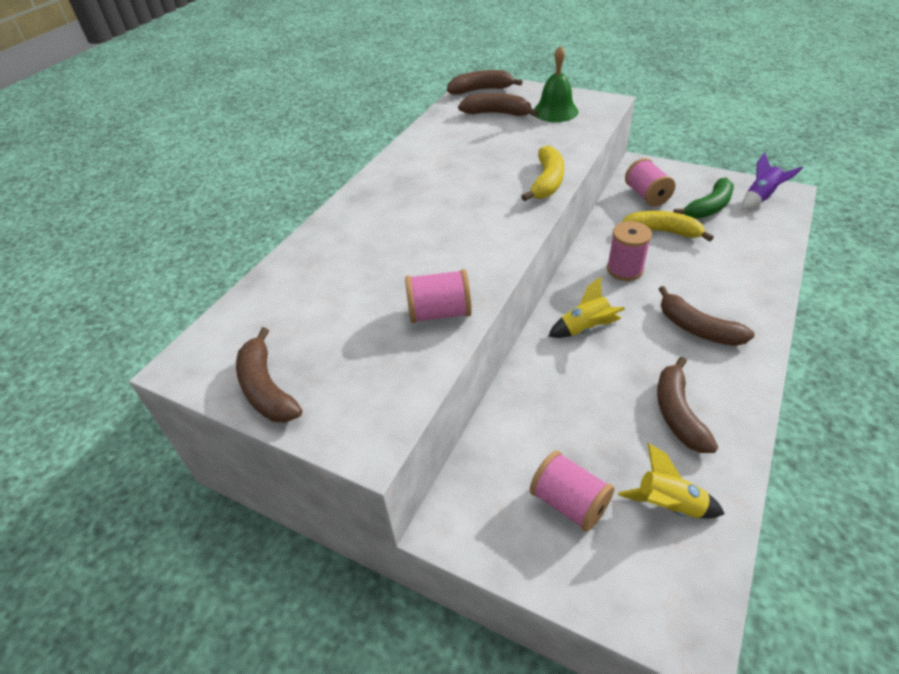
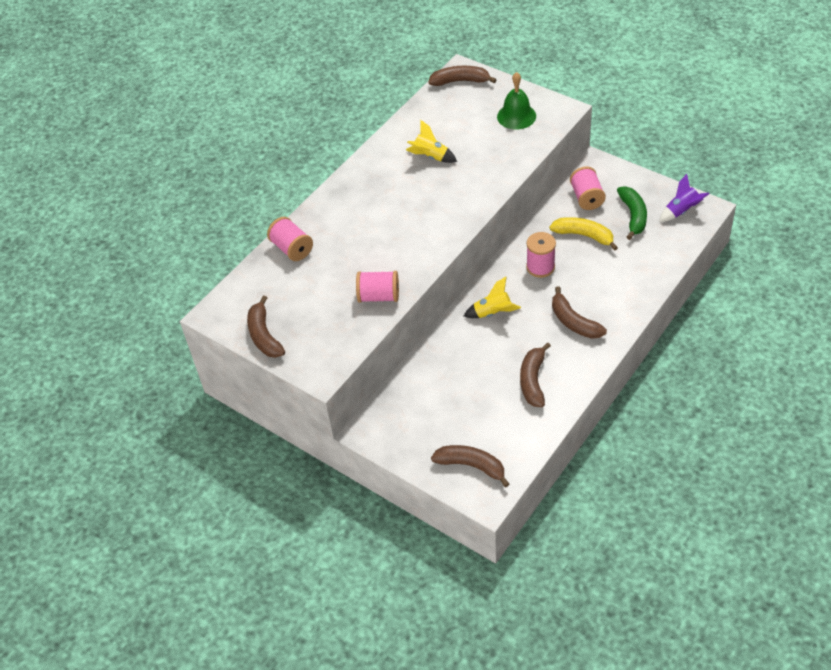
camera: 10 degrees right, 5 degrees up
brown banana [458,93,538,117] -> brown banana moved to [431,445,509,487]
yellow banana [521,146,564,201] -> none
pink spool [530,450,614,532] -> pink spool moved to [267,217,313,261]
yellow rocket [618,443,725,518] -> yellow rocket moved to [406,120,457,163]
green banana [673,177,734,219] -> green banana turned 60 degrees counterclockwise [617,186,647,240]

